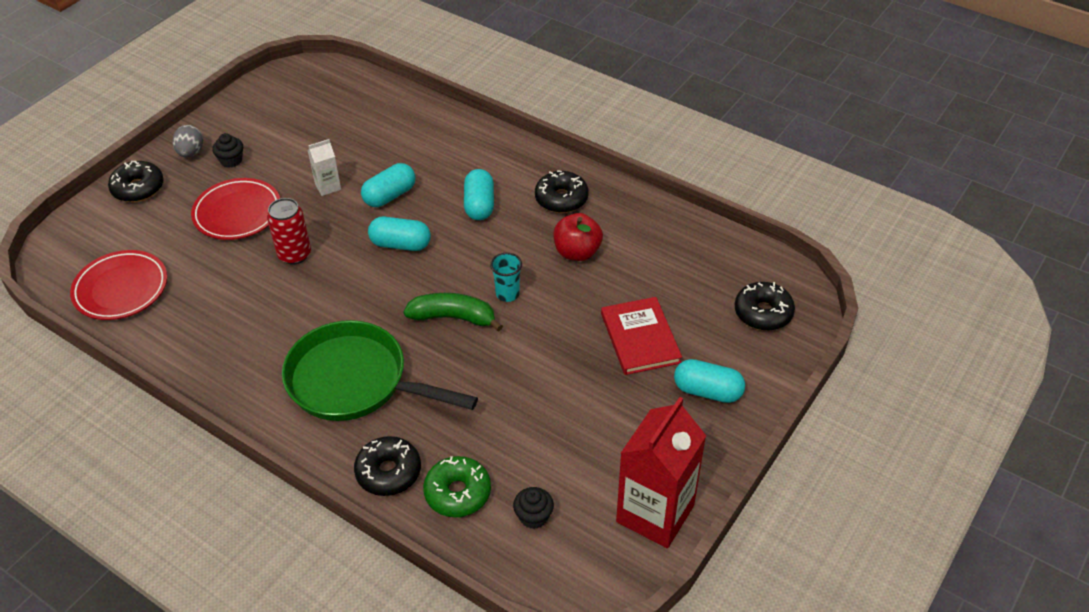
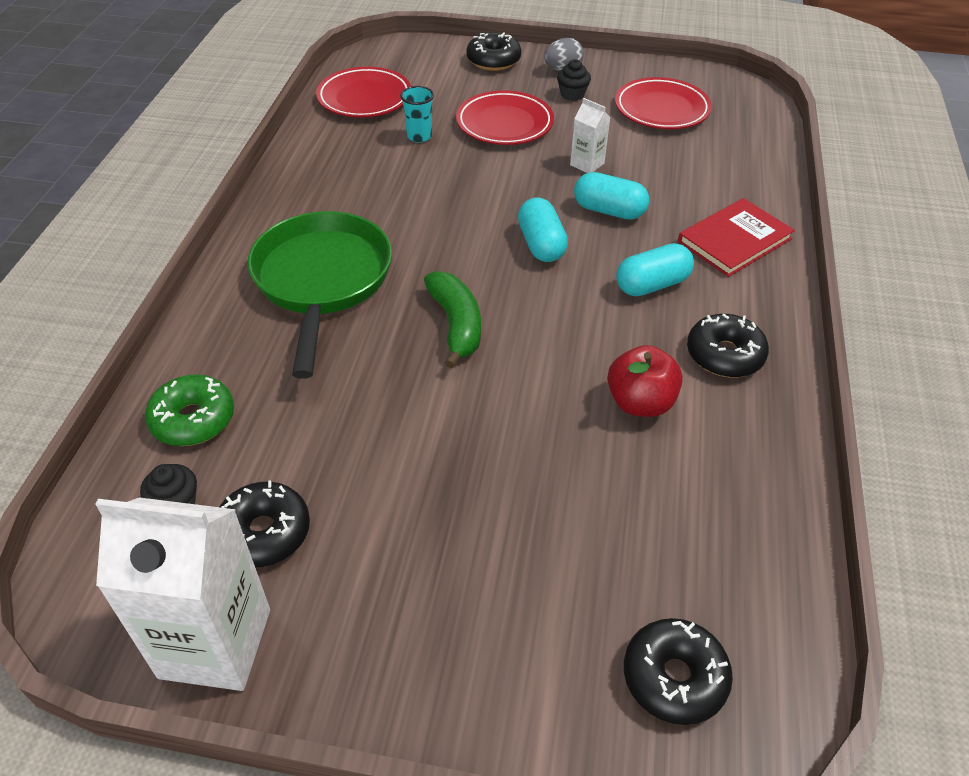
camera: 65 degrees right, 0 degrees up
red can [267,198,311,265] -> none
black donut [354,436,421,496] -> black donut moved to [219,480,310,567]
turquoise cup [490,253,522,302] -> turquoise cup moved to [400,86,434,143]
red book [601,297,682,375] -> red book moved to [678,198,795,277]
red carton [616,397,706,548] -> white carton [95,497,270,691]
turquoise capsule [674,359,745,403] -> none
none -> red plate [615,77,712,129]

